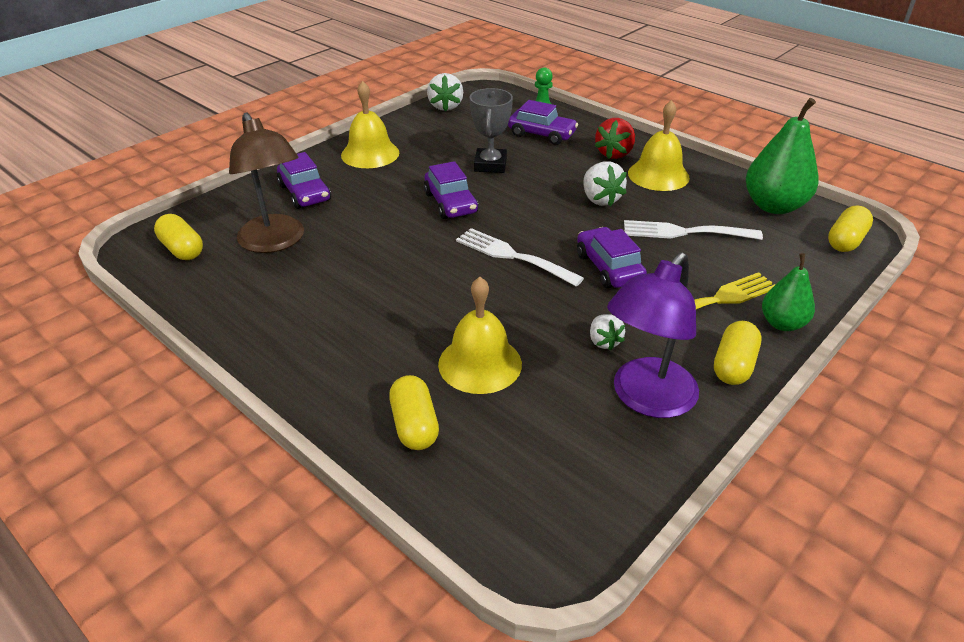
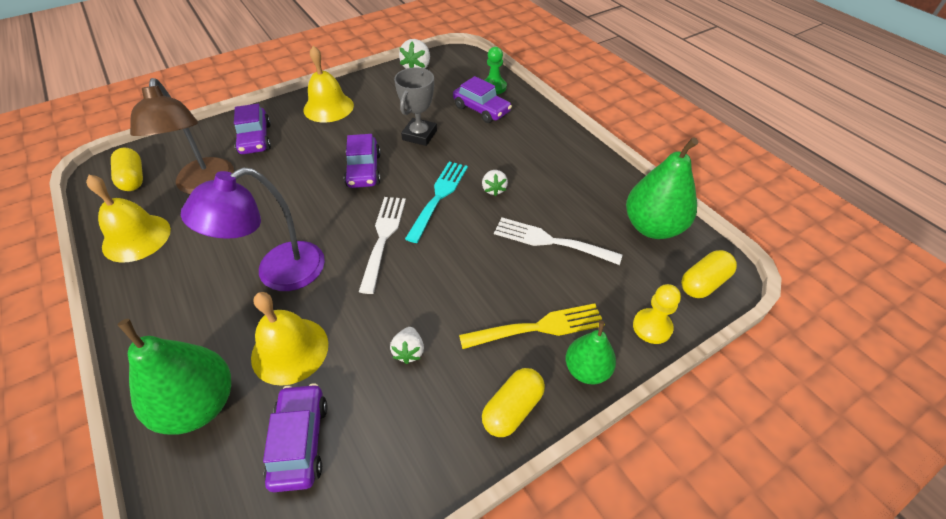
camera: 15 degrees right, 10 degrees up
yellow capsule [389,375,439,450] -> green pear [118,319,231,435]
white fork [456,228,584,287] -> white fork turned 45 degrees clockwise [359,197,406,294]
purple car [577,227,647,288] -> purple car moved to [263,383,328,492]
white strawberry [583,161,627,206] -> white strawberry [482,170,508,196], size x0.64
red strawberry [595,118,635,159] -> none
purple lamp [607,252,699,418] -> purple lamp moved to [181,167,325,291]
yellow bell [628,100,690,191] -> yellow bell moved to [86,175,171,263]
none -> turquoise fork [405,162,468,243]
none -> yellow pawn [633,284,681,344]

